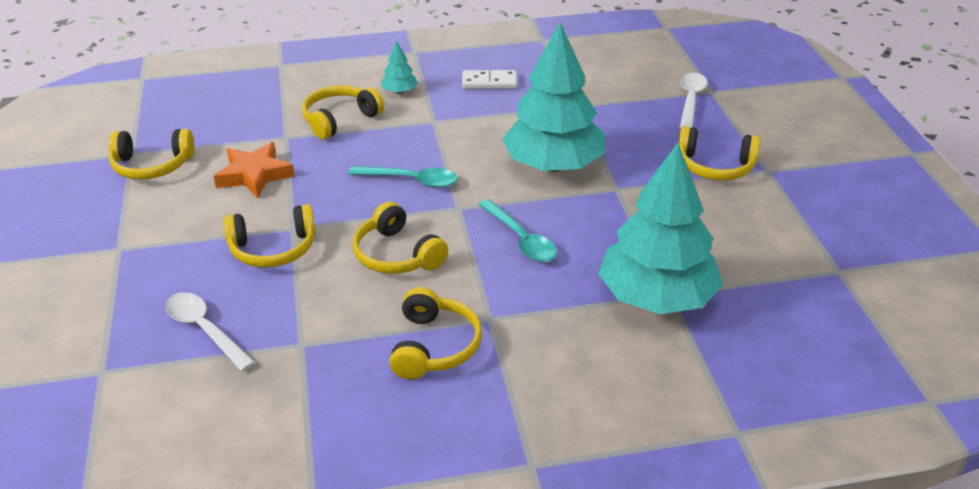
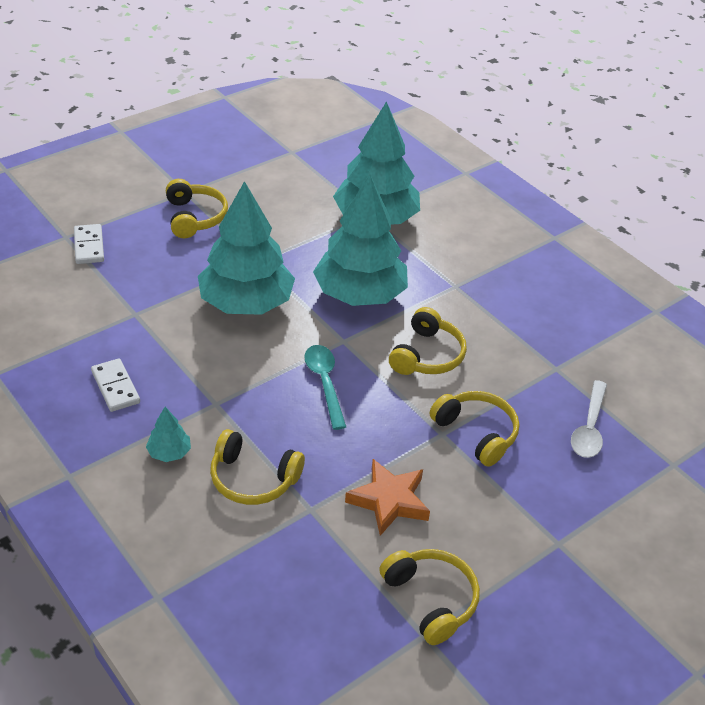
camera: 120 degrees left, 5 degrees up
yellow headphones [390,287,482,380] -> none
turquoise spoon [478,199,557,262] -> turquoise tree [313,174,408,306]
white spoon [680,73,707,129] -> white domino [74,224,104,264]

